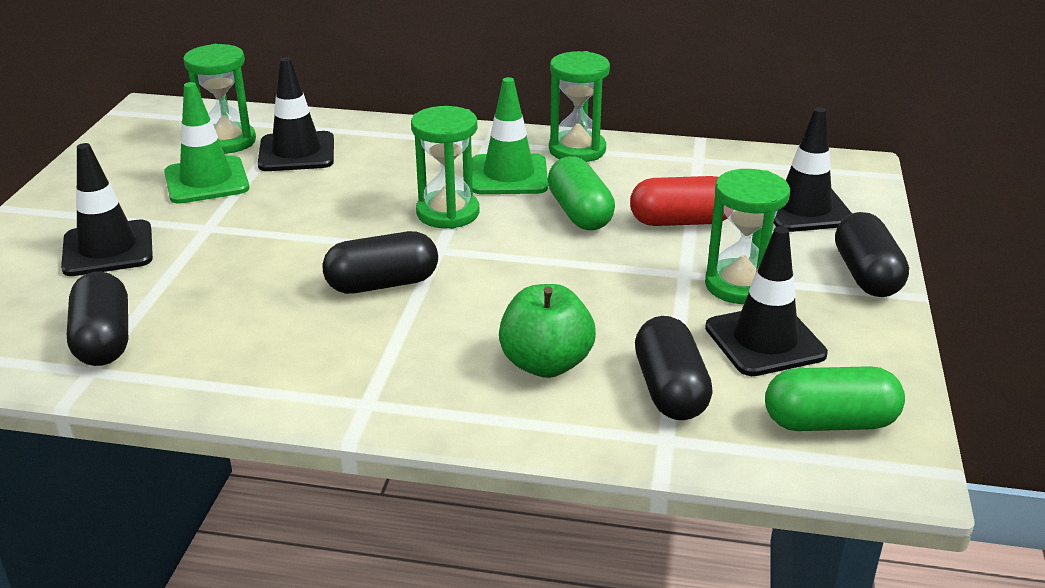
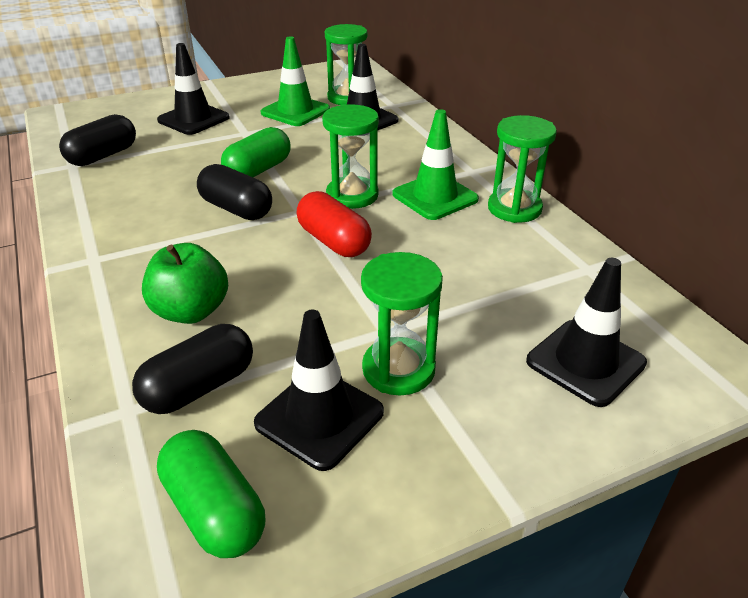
camera: 55 degrees right, 5 degrees up
green capsule [548,157,615,230] -> green capsule moved to [221,127,291,177]
red capsule [630,176,727,226] -> red capsule moved to [297,191,372,257]
black capsule [835,212,909,297] -> none

